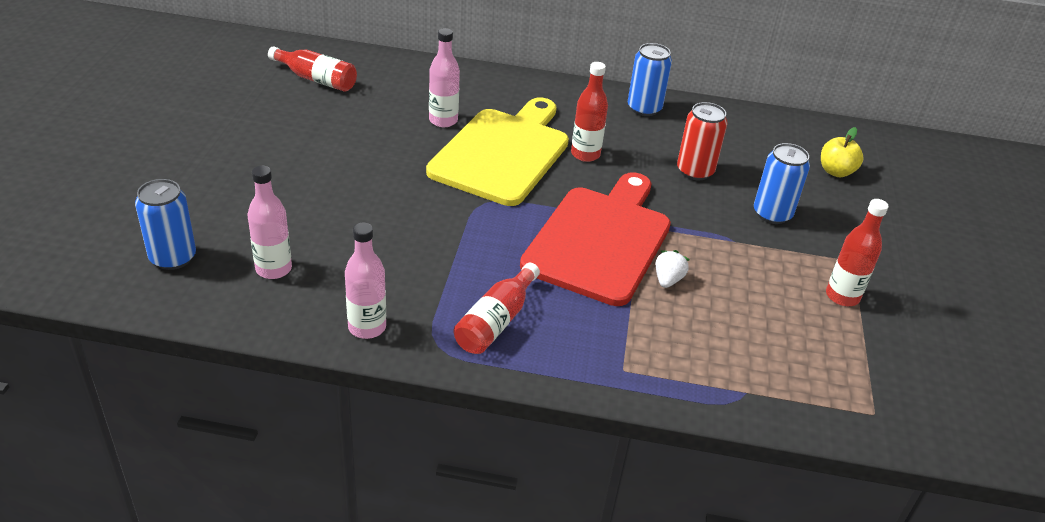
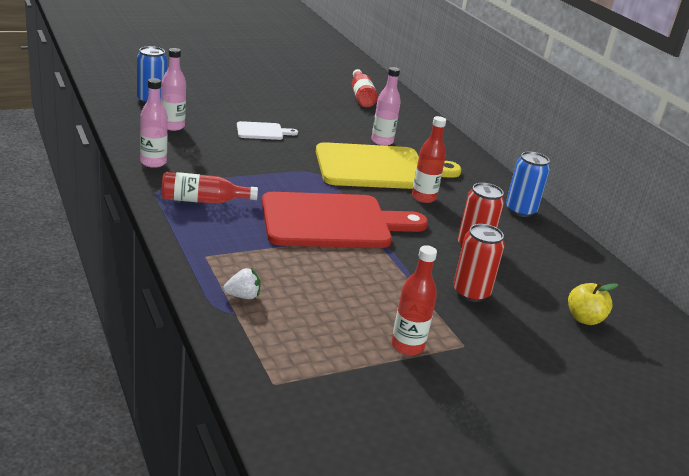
camera: 55 degrees right, 10 degrees down
white strawberry [656,250,690,288] -> white strawberry moved to [223,268,261,299]
blue can [754,143,810,224] -> red can [453,224,505,302]
none -> white cutting board [237,121,298,140]

